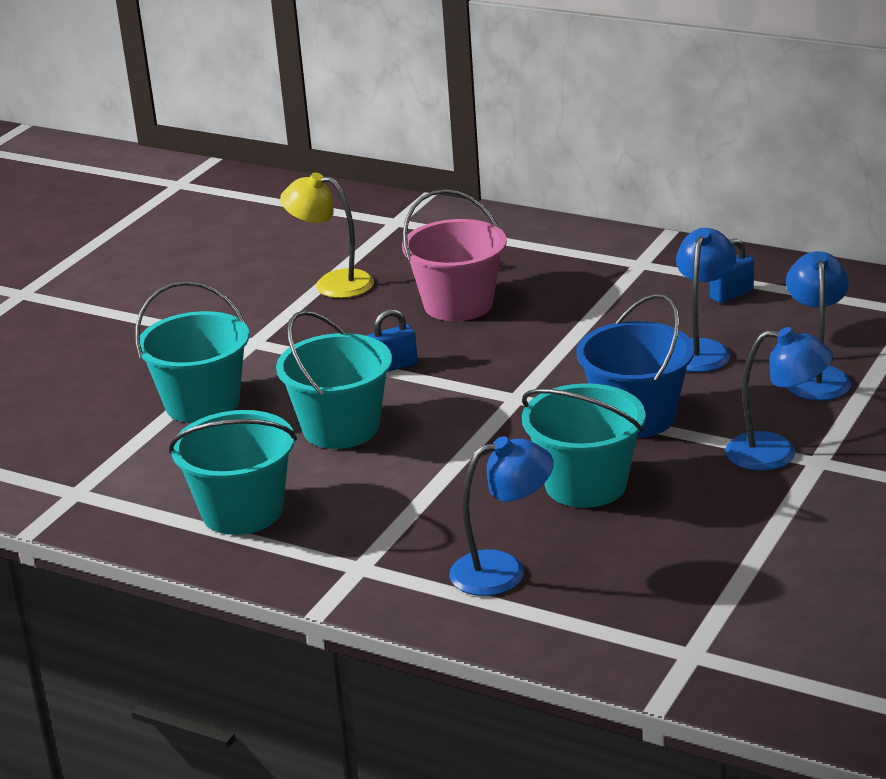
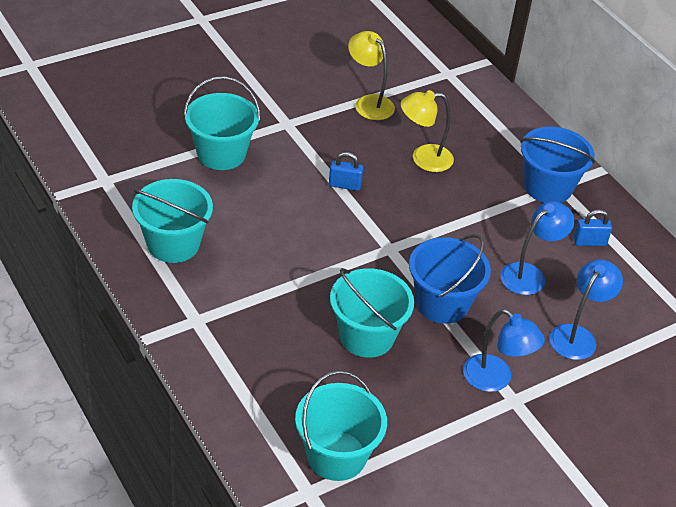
camera: 25 degrees right, 15 degrees up
turquoise bucket [276,310,392,449] -> turquoise bucket moved to [295,371,387,481]
pink bucket [402,189,507,321] -> yellow lamp [401,90,454,172]
blue lamp [449,436,554,596] -> none
none -> blue bucket [520,127,595,203]

